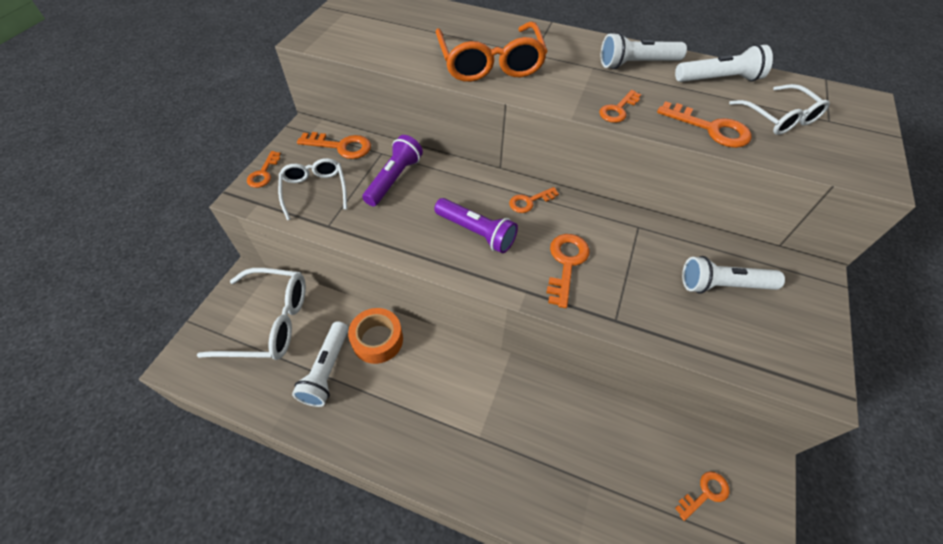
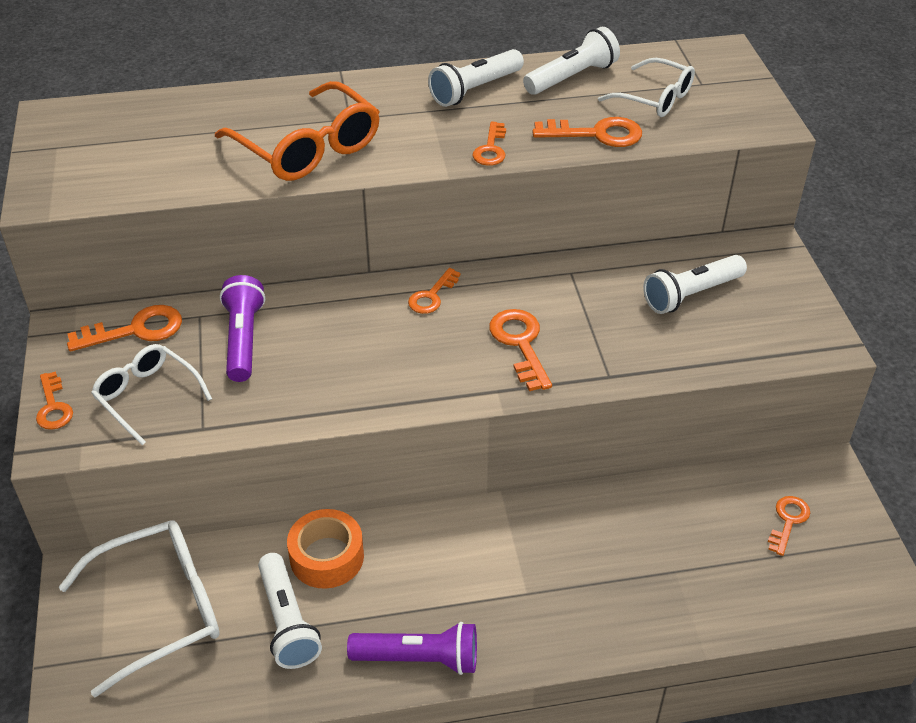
camera: 30 degrees left, 10 degrees down
purple flashlight [434,198,518,253] -> purple flashlight moved to [347,622,477,675]

